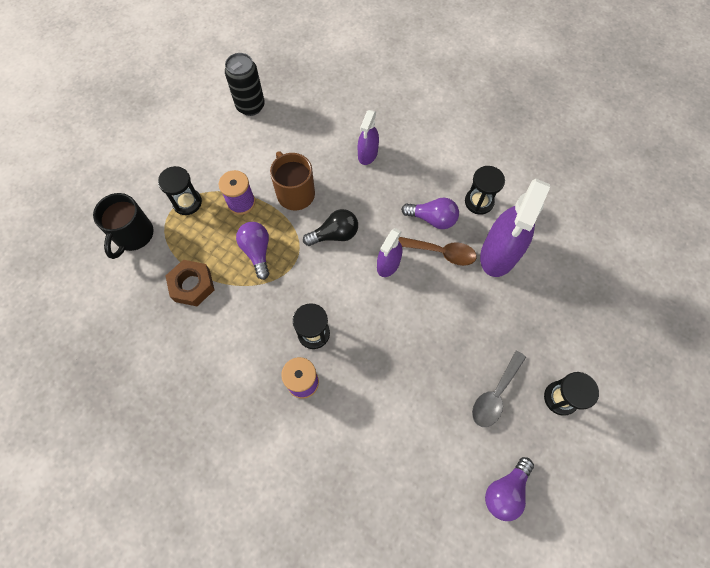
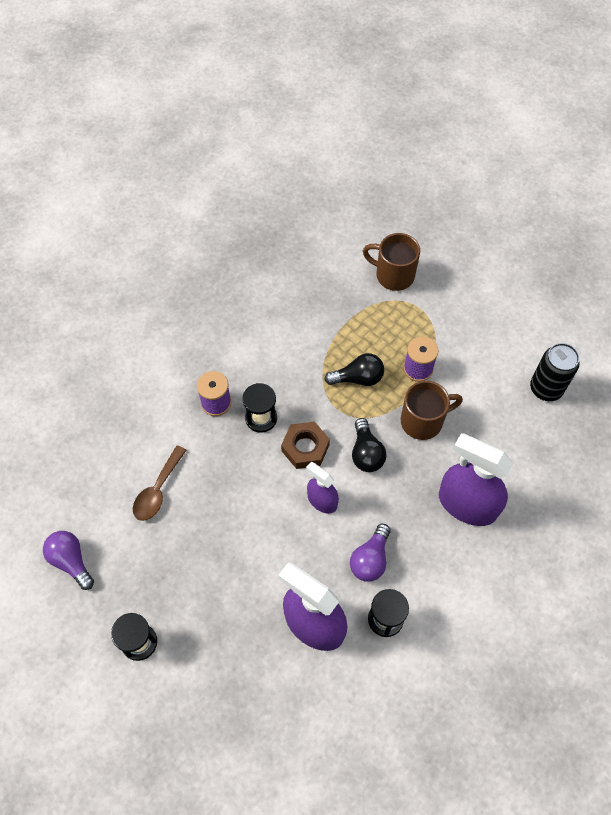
camera: 100 degrees right, 5 degrees down
black mug [93,193,154,259] -> brown mug [363,233,420,291]
black hourglass [158,166,202,215] -> none
brown nut [166,260,215,306] -> brown nut moved to [281,421,330,469]
purple light bulb [236,222,269,280] -> black light bulb [324,353,384,386]
purple spray bottle [358,110,379,165] -> purple spray bottle [439,433,513,526], size x1.82
brown spoon [399,237,477,266] -> brown spoon moved to [133,445,187,521]
grey spoon [472,351,526,427] -> none

